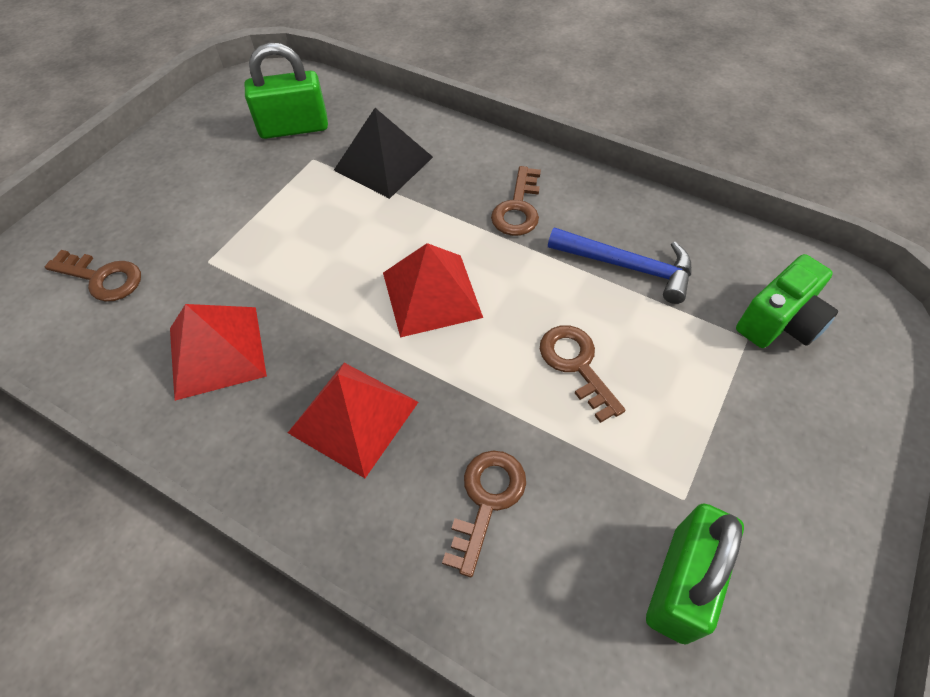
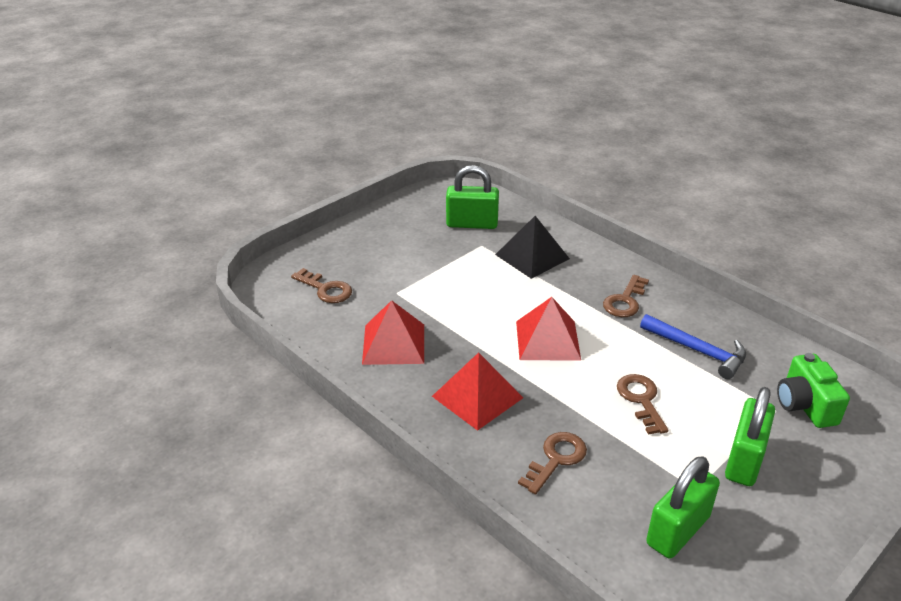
camera: 15 degrees right, 20 degrees down
green camera [736,254,838,348] -> green camera turned 105 degrees clockwise [777,353,850,428]
none -> green padlock [725,387,775,486]

